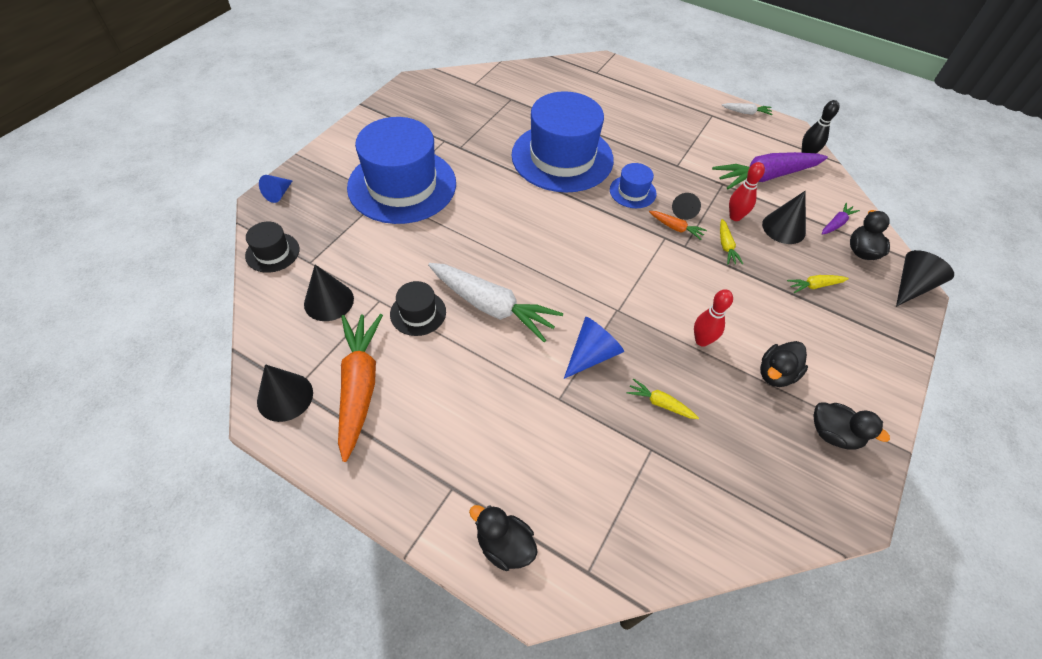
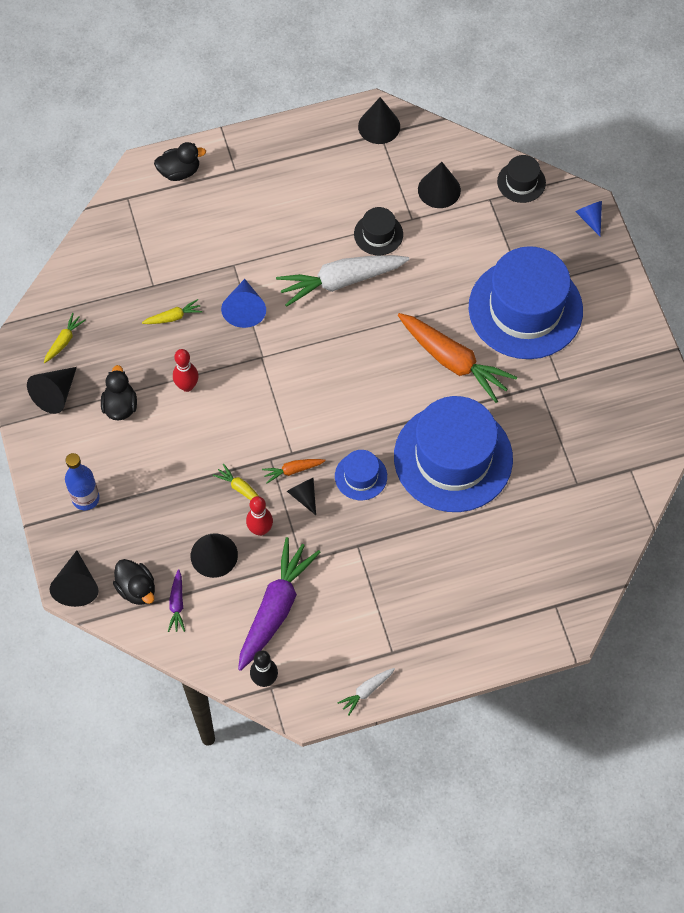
camera: 135 degrees right, 10 degrees up
orange carrot [338,314,383,462] -> orange carrot moved to [398,313,517,403]
yellow carrot [787,275,849,293] -> yellow carrot moved to [44,313,86,363]
black duck [813,402,890,450] -> black cone [27,367,77,414]
none -> blue bottle [65,453,100,511]

